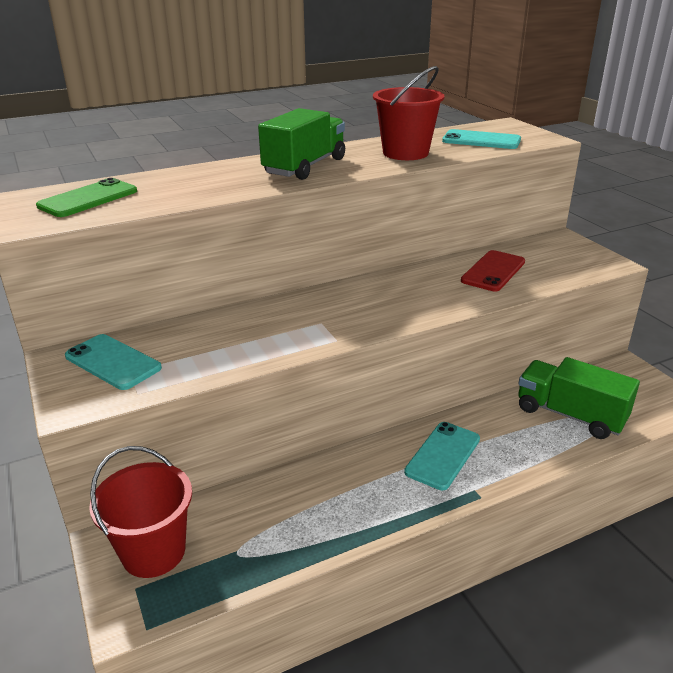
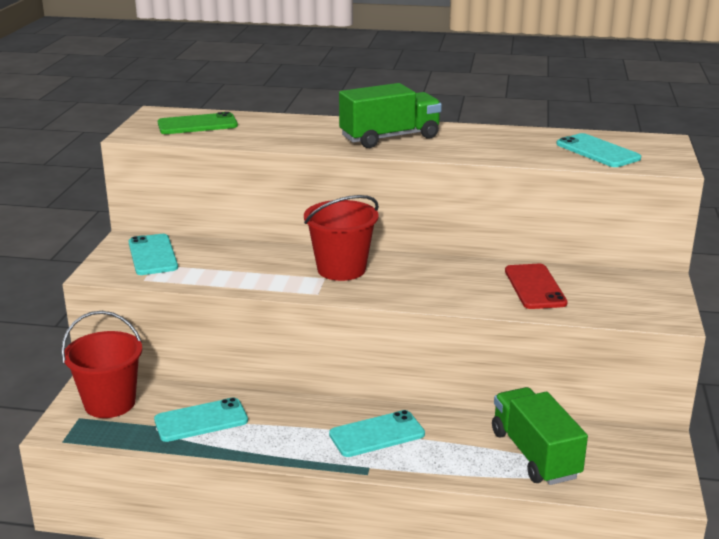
camera: 35 degrees right, 5 degrees down
red bucket [373,66,444,160] -> red bucket moved to [304,195,379,281]
red phone [461,250,525,291] -> red phone turned 75 degrees counterclockwise [505,264,568,309]
none -> turquoise phone [154,397,248,442]

